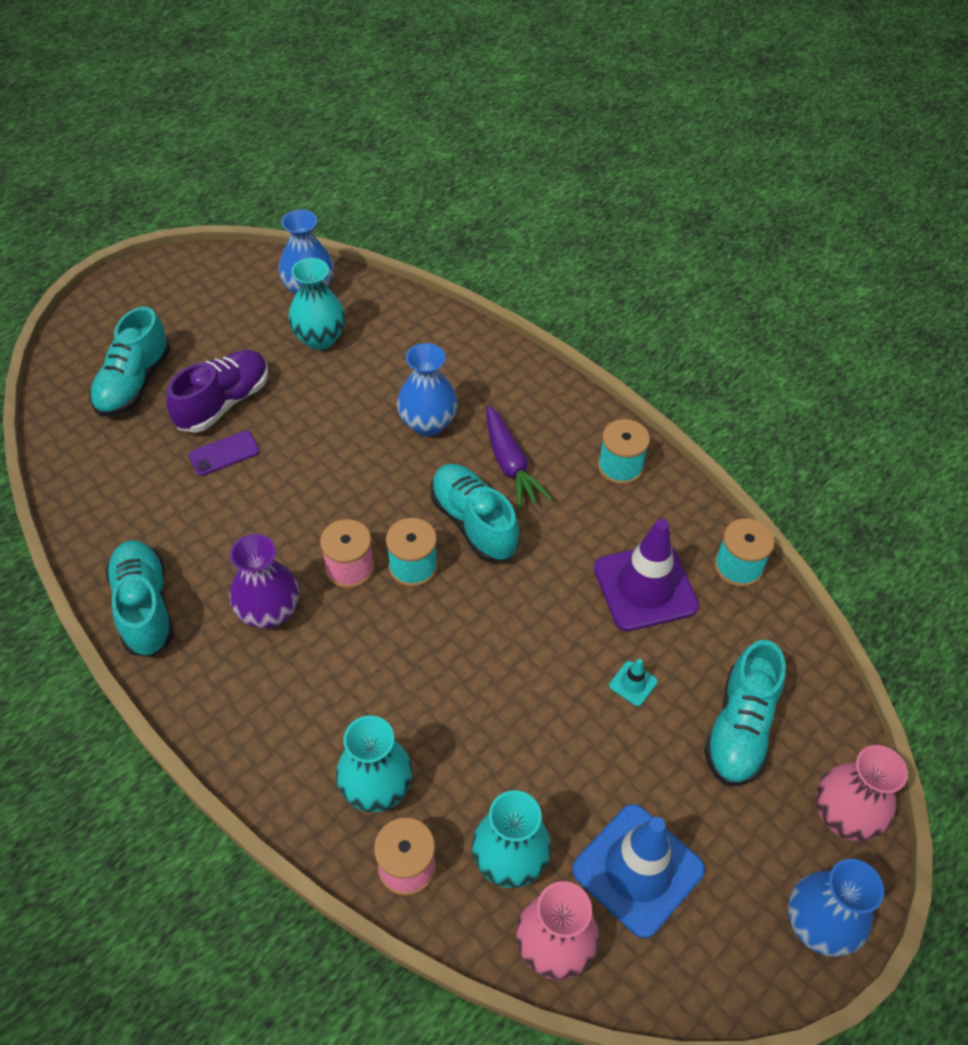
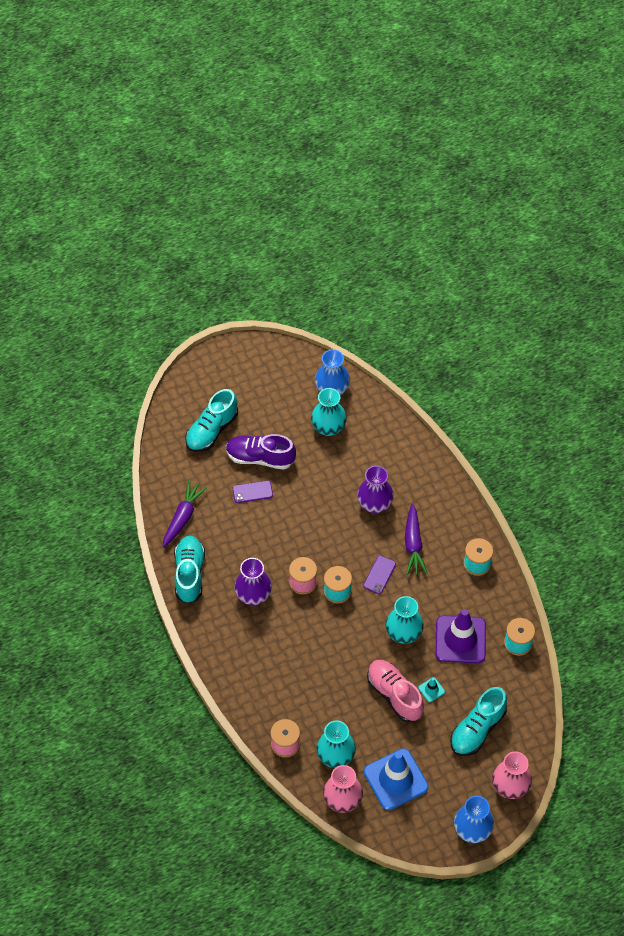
camera: 20 degrees right, 5 degrees up
purple shoe [166,350,268,433] -> purple shoe turned 135 degrees counterclockwise [226,434,296,470]
turquoise vase [336,716,413,812] -> turquoise vase moved to [386,596,424,644]
blue vase [397,343,458,436] -> purple vase [357,465,394,513]
turquoise shoe [430,464,519,562] -> purple phone [363,555,396,594]
none -> purple carrot [163,480,207,547]
none -> pink shoe [367,660,424,722]

